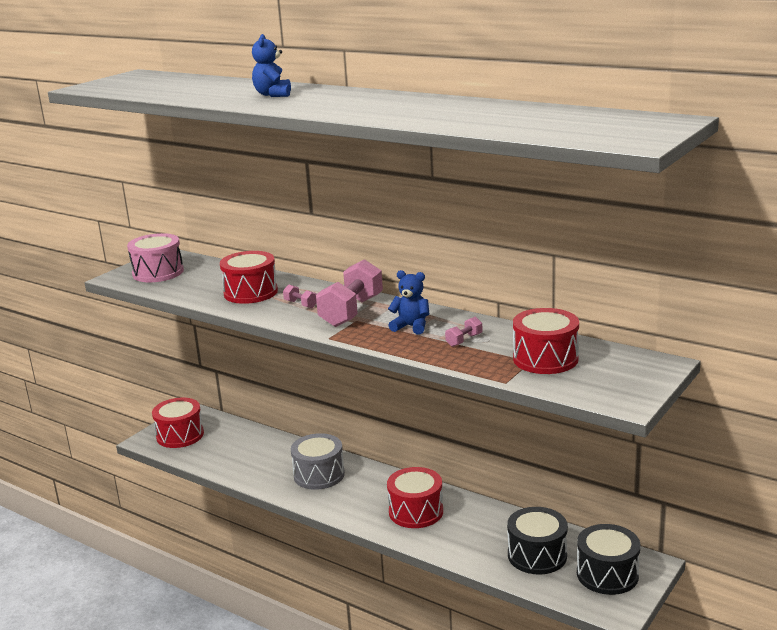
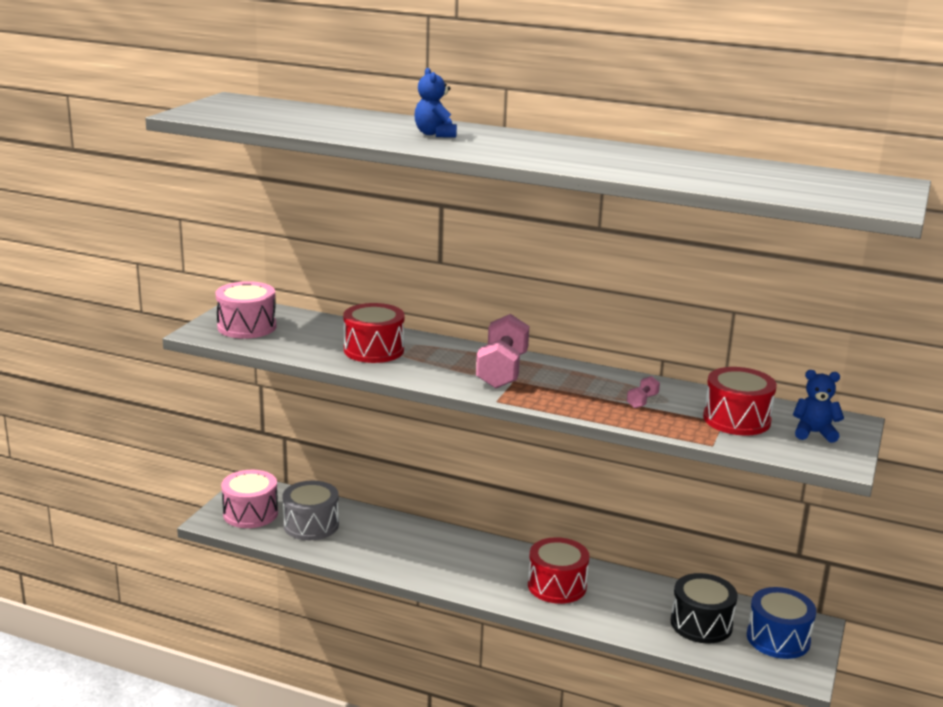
camera: 15 degrees left, 0 degrees up
red drum [152,398,204,448] -> pink drum [221,470,278,528]
pink dumbbell [283,284,317,308] -> none
grey drum [291,433,345,490] -> grey drum moved to [282,481,339,540]
blue teddy bear [388,270,429,335] -> blue teddy bear moved to [793,370,844,443]
black drum [577,524,640,595] -> blue drum [747,587,816,659]

